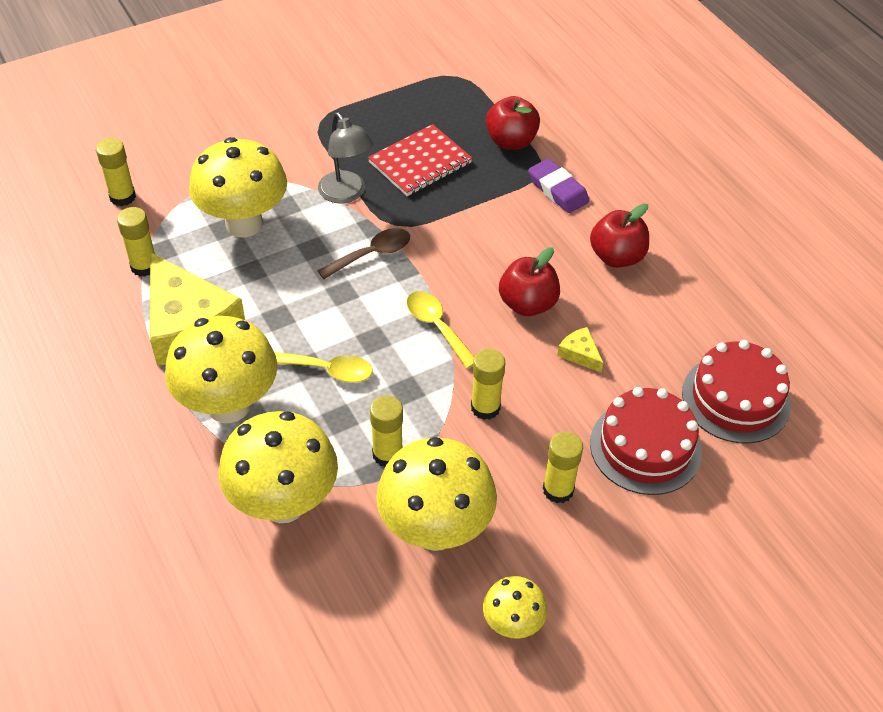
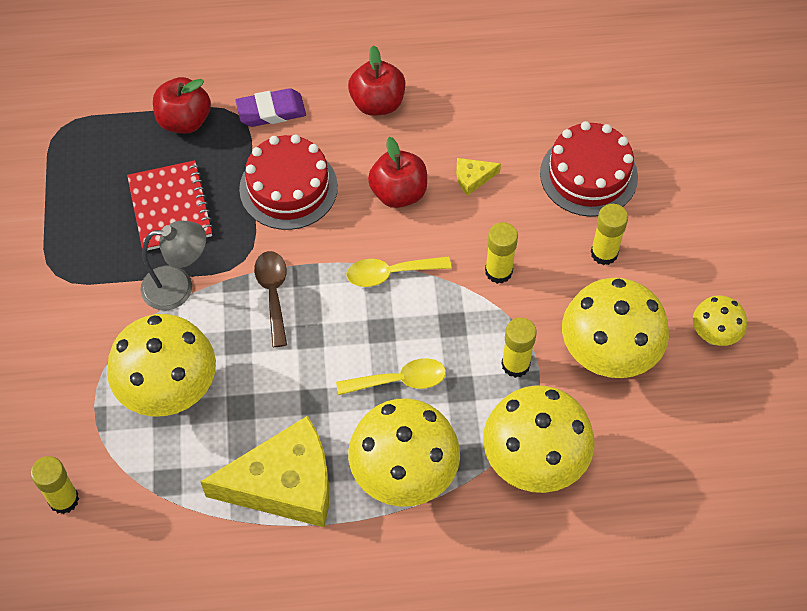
camera: 65 degrees left, 10 degrees up
yellow glue stick [117,207,155,276] -> none
yellow spoon [274,352,373,383] -> yellow spoon turned 45 degrees clockwise [336,358,446,395]
red cake [682,340,791,444] -> red cake moved to [239,134,338,230]

